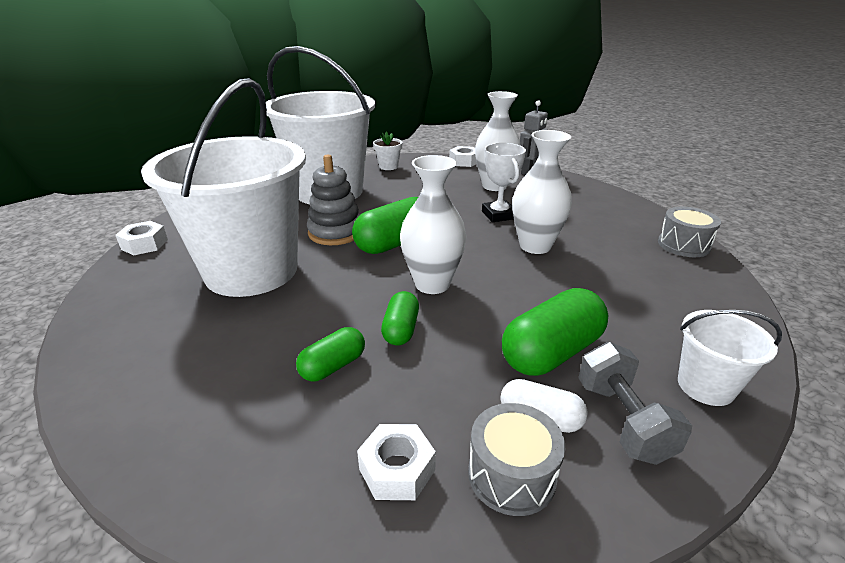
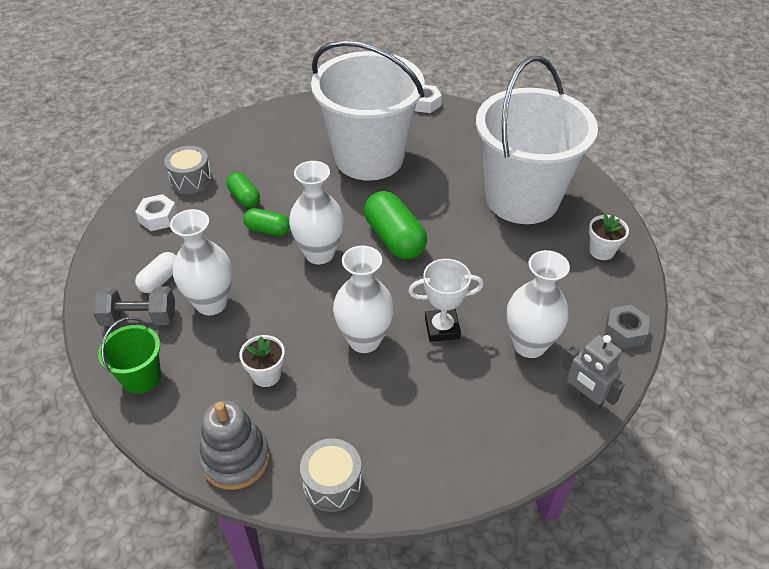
camera: 100 degrees right, 15 degrees up
grey stacking toy [307,154,360,245] -> grey stacking toy moved to [199,400,270,490]
white nut [449,146,477,167] -> grey nut [604,305,650,349]
grey drum [468,403,565,516] -> grey drum moved to [164,146,212,194]
green capsule [502,288,608,376] -> white vase [170,209,233,315]
white bucket [678,310,782,406] -> green bucket [98,317,161,394]
none -> white flower pot [239,335,285,387]

